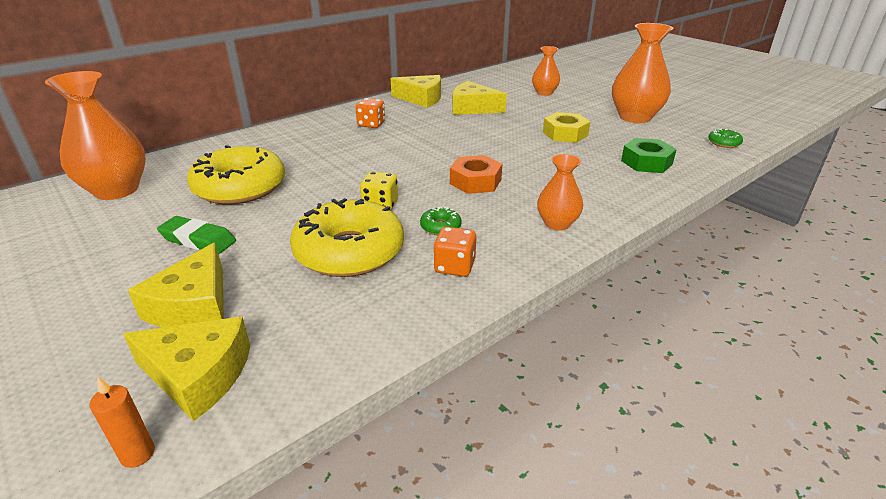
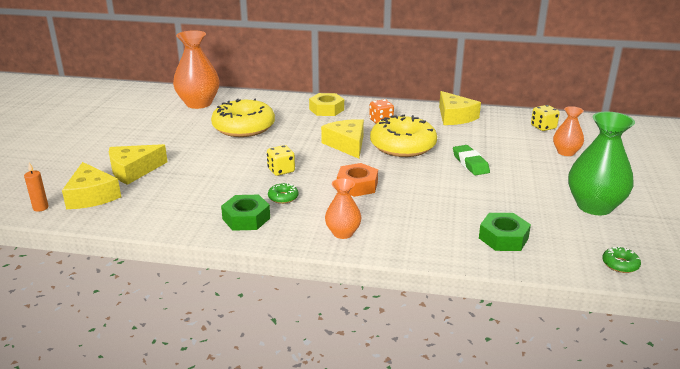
camera: 50 degrees right, 5 degrees down
green eraser [157,216,236,254] -> green eraser moved to [453,145,490,175]
yellow donut [290,198,404,277] -> yellow donut moved to [370,114,437,157]
orange dice [433,227,476,277] -> green nut [221,195,270,231]
yellow cheese [452,81,507,115] -> yellow cheese moved to [321,119,364,159]
yellow nut [543,112,590,143] -> yellow nut moved to [309,93,344,116]
orange vase [612,23,674,123] -> green vase [568,111,635,215]
none -> yellow dice [531,105,560,131]

